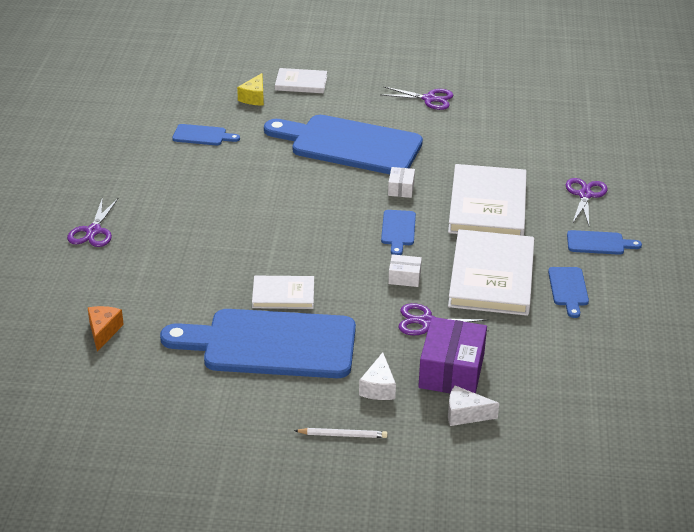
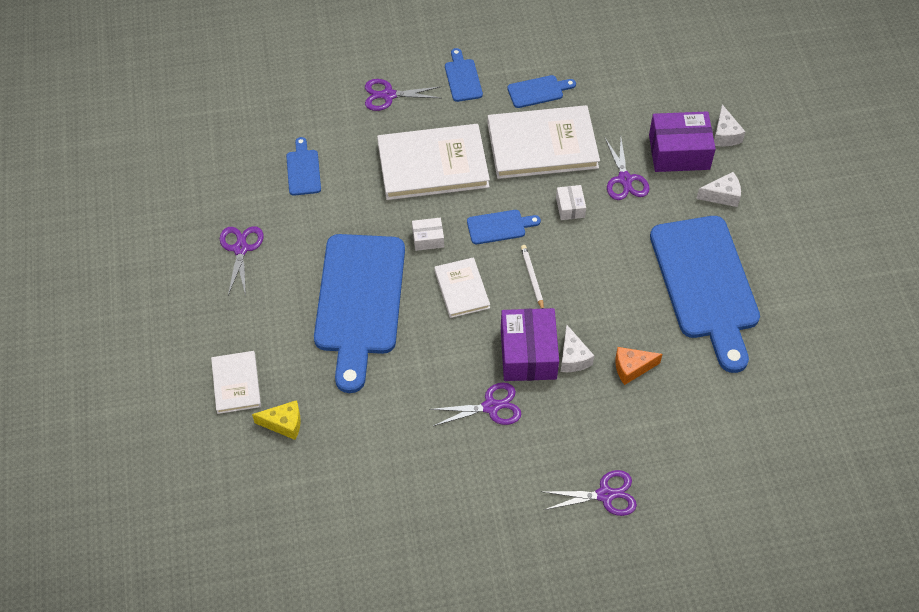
camera: 105 degrees left, 20 degrees up
orange cheese [88,306,124,352] -> orange cheese moved to [615,347,663,385]
blue cutting board [172,124,240,145] -> blue cutting board moved to [286,137,321,196]
white book [252,276,314,309] -> white book moved to [434,257,490,318]
white pencil [294,428,388,438] -> white pencil moved to [521,245,544,309]
none -> purple scissors [429,383,521,426]
none -> purple box [501,308,559,381]
none -> white cheese [561,324,594,372]

